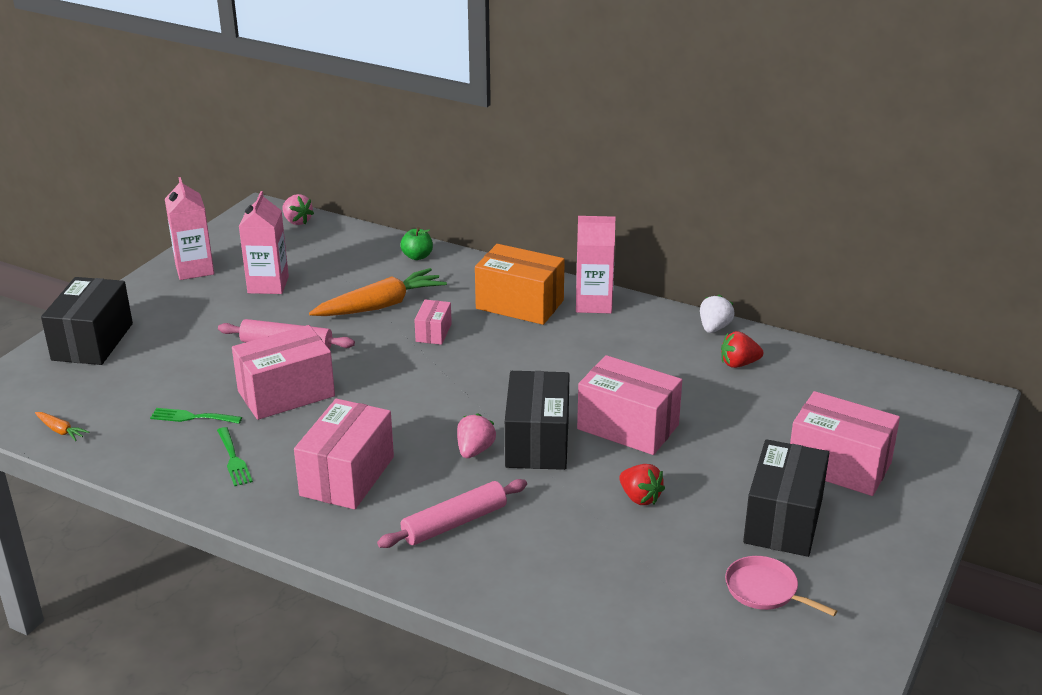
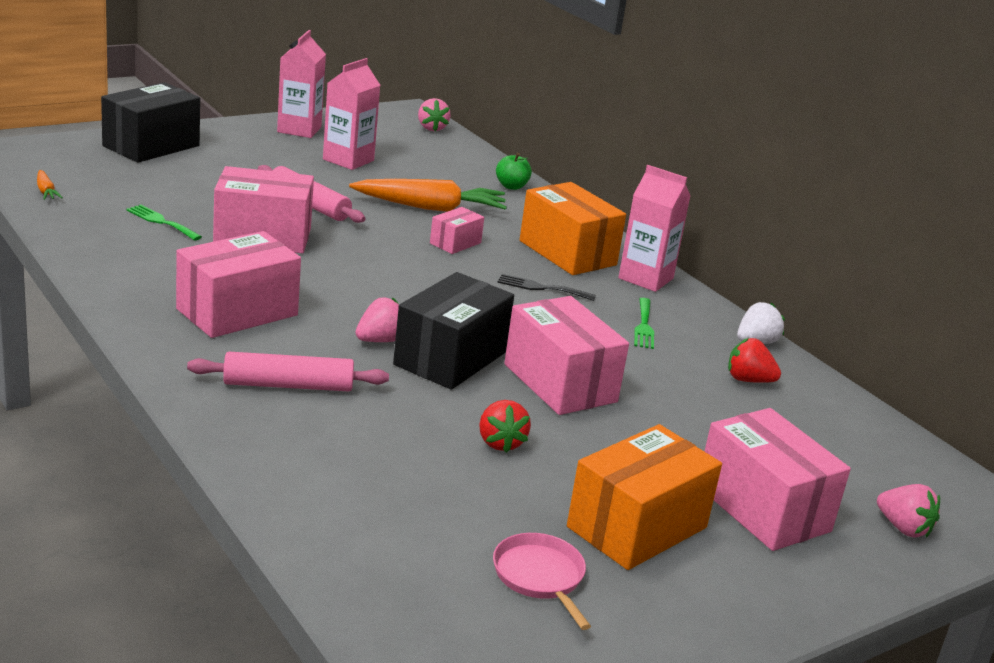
camera: 25 degrees right, 5 degrees down
green fork [217,427,253,486] -> green fork moved to [634,298,654,349]
black box [743,439,829,557] -> orange box [567,424,722,570]
none -> black fork [497,274,596,301]
none -> pink strawberry [877,484,940,538]

